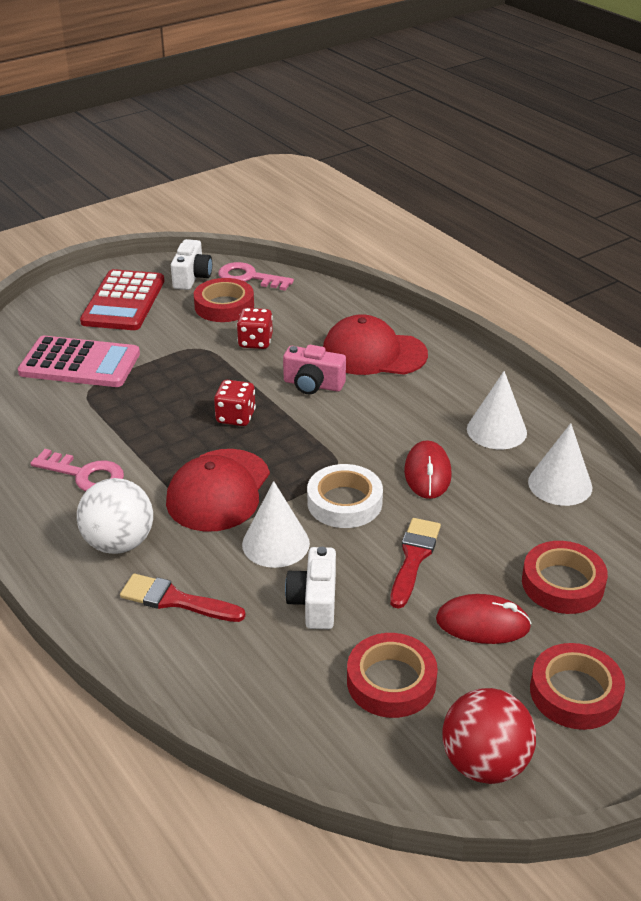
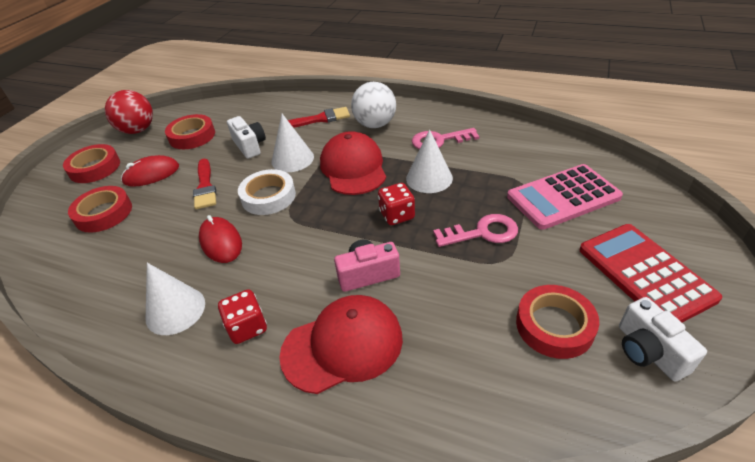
camera: 150 degrees right, 5 degrees up
pink key [218,262,294,291] -> pink key moved to [433,214,518,247]
red dice [237,308,273,349] -> red dice moved to [218,289,267,344]
white cone [528,423,592,506] -> white cone moved to [406,130,453,193]

